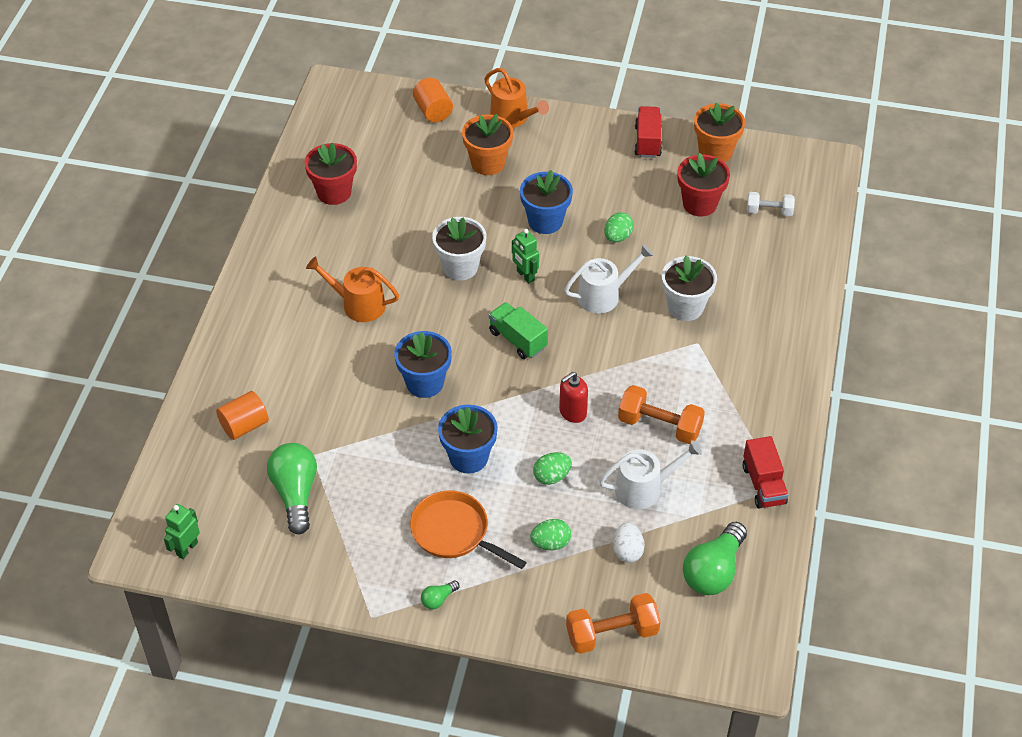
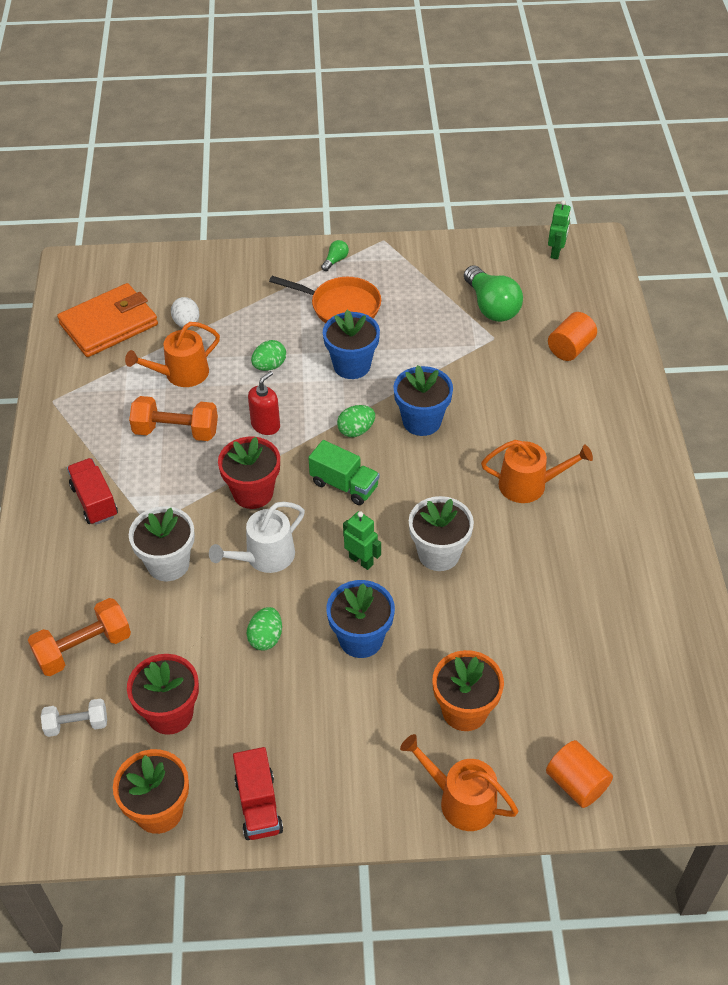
camera: 165 degrees right, 0 degrees up
red flower pot [304,142,357,205] -> red flower pot moved to [218,437,280,509]
green egg [530,519,572,550] -> green egg moved to [337,405,375,437]
orange dumbbell [566,593,661,654] -> orange dumbbell moved to [28,598,131,676]
white watering can [599,440,702,509] -> orange watering can [125,322,220,387]
green light bulb [683,522,747,595] -> orange wallet [57,283,158,357]
red truck [743,436,789,509] -> red truck moved to [67,458,118,525]

